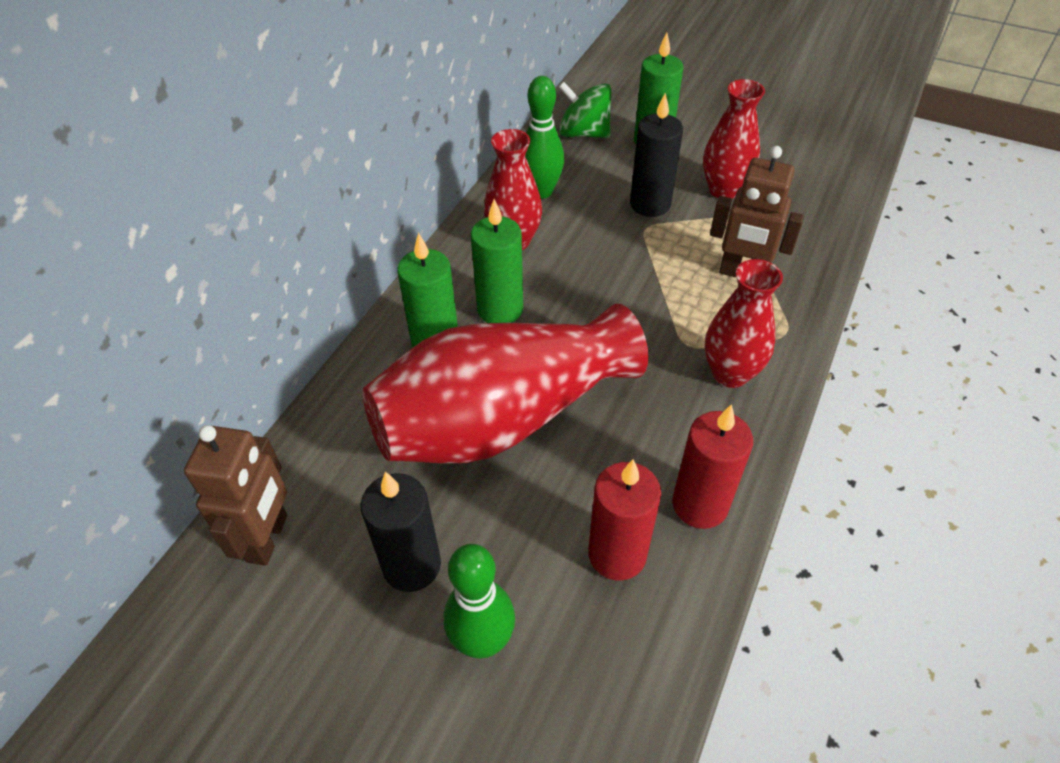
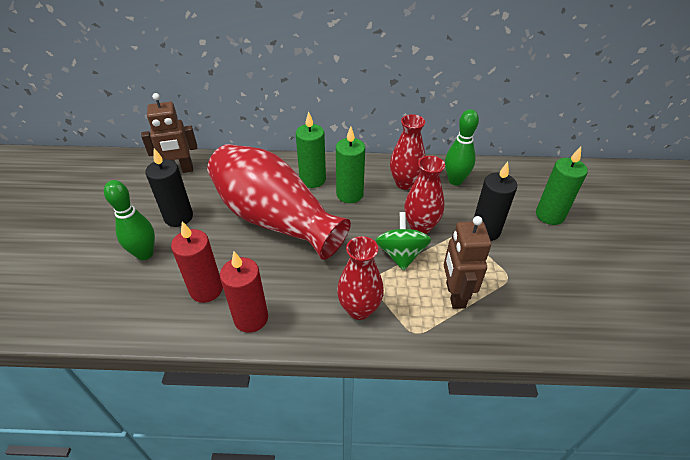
camera: 65 degrees right, 5 degrees down
green spinning top [559,82,612,138] -> green spinning top moved to [375,212,431,271]
red vase [703,79,765,199] -> red vase moved to [404,156,445,234]

